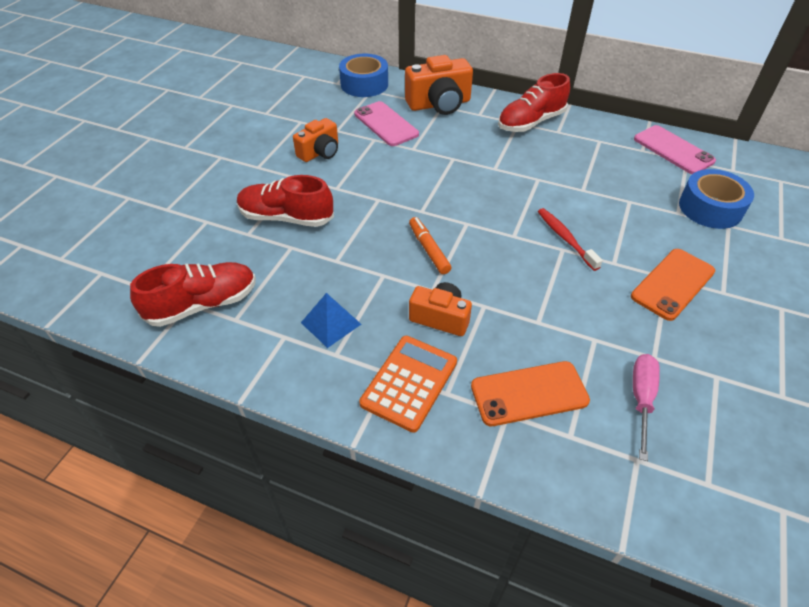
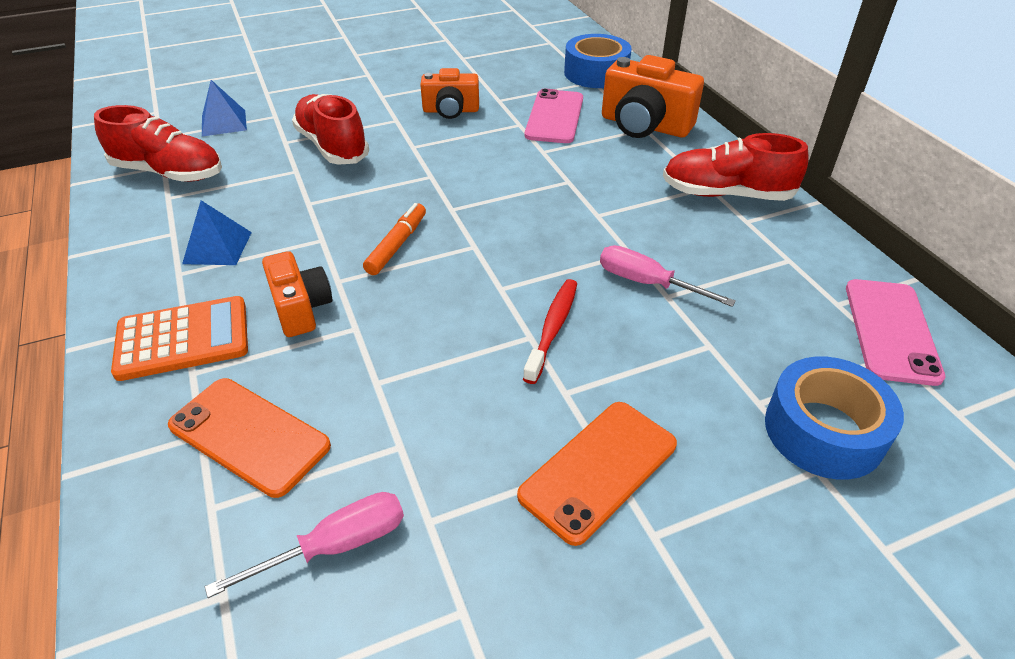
camera: 45 degrees right, 5 degrees down
orange phone [631,249,715,321] -> orange phone turned 45 degrees counterclockwise [517,402,677,546]
none -> blue pyramid [202,80,247,136]
none -> pink screwdriver [600,245,736,307]

